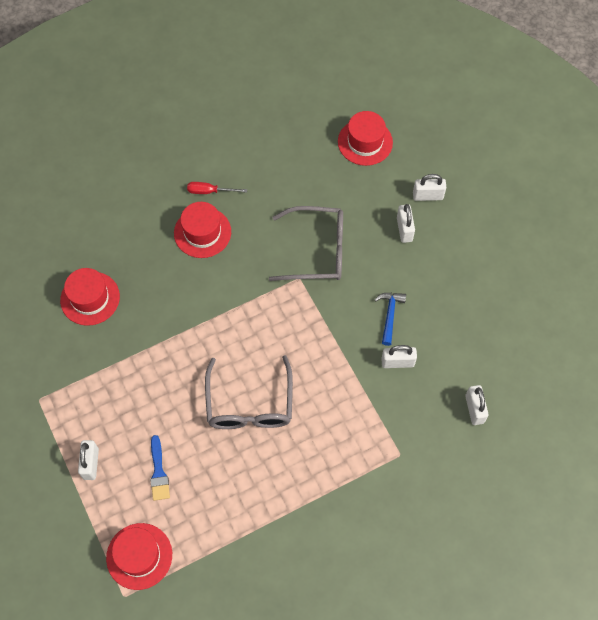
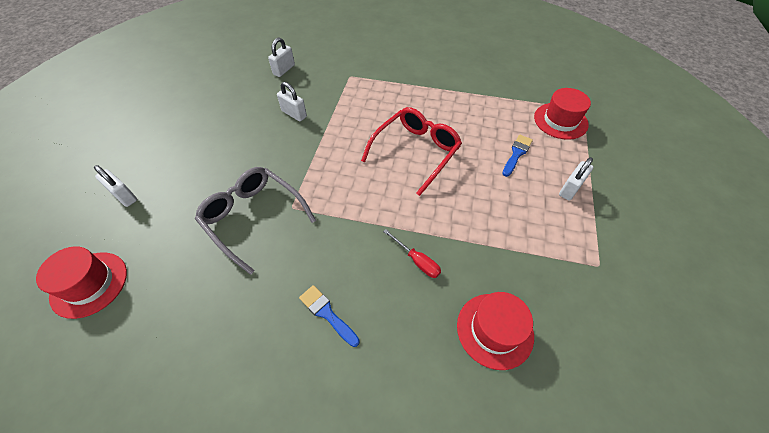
camera: 140 degrees left, 10 degrees down
red hat [174,202,231,258] -> blue brush [299,285,360,347]
red screwdriver [187,182,247,194] -> red screwdriver moved to [383,229,441,278]
grey glasses [205,355,293,429] -> red glasses [361,107,462,196]
blue hammer [374,293,406,346] -> none
white padlock [397,204,415,243] -> none

